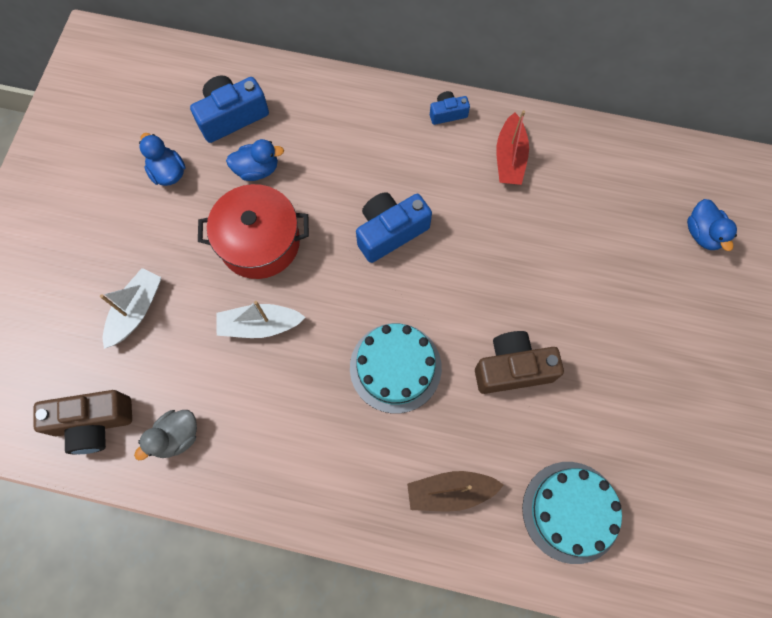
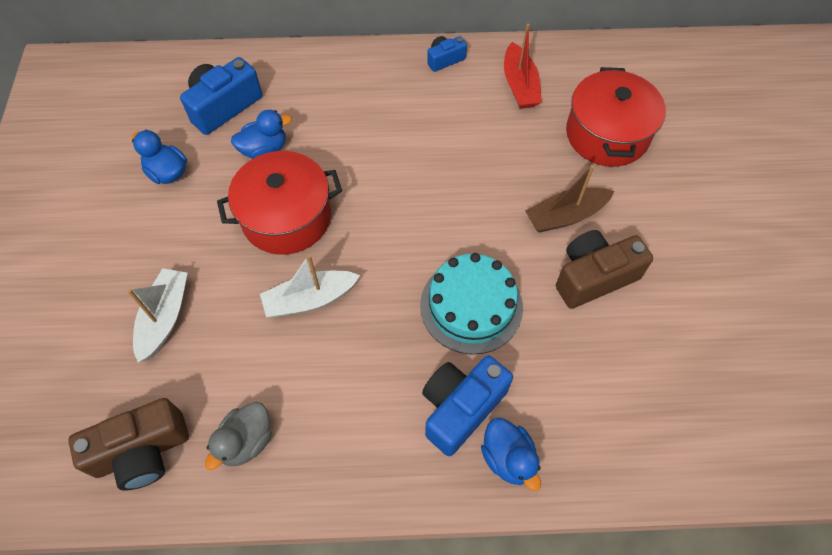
camera: 15 degrees left, 10 degrees down
blue camera [356,192,432,263] -> blue camera moved to [422,355,513,456]
brown boat [407,471,504,512] -> brown boat moved to [525,165,614,232]
turquoise cake [522,462,622,564] -> none
blue duck [687,199,737,251] -> blue duck moved to [481,417,541,491]
none -> red pot [566,67,666,167]

